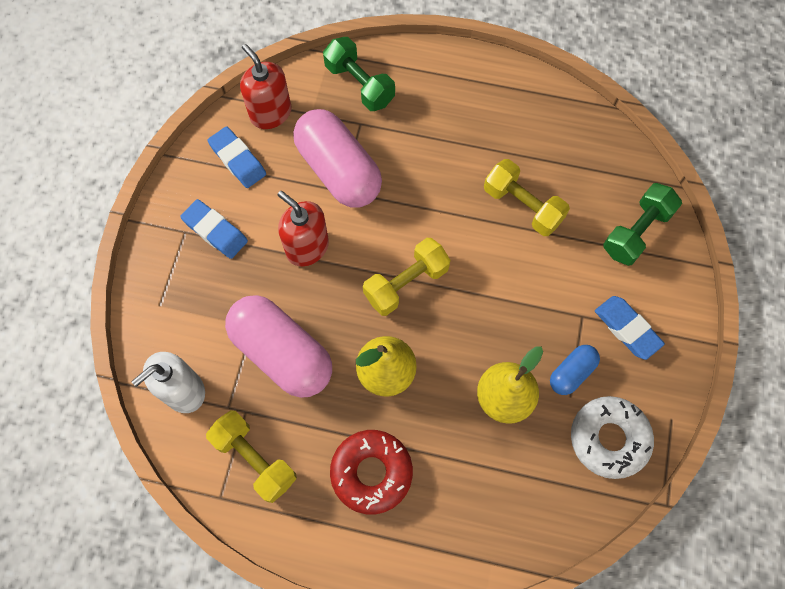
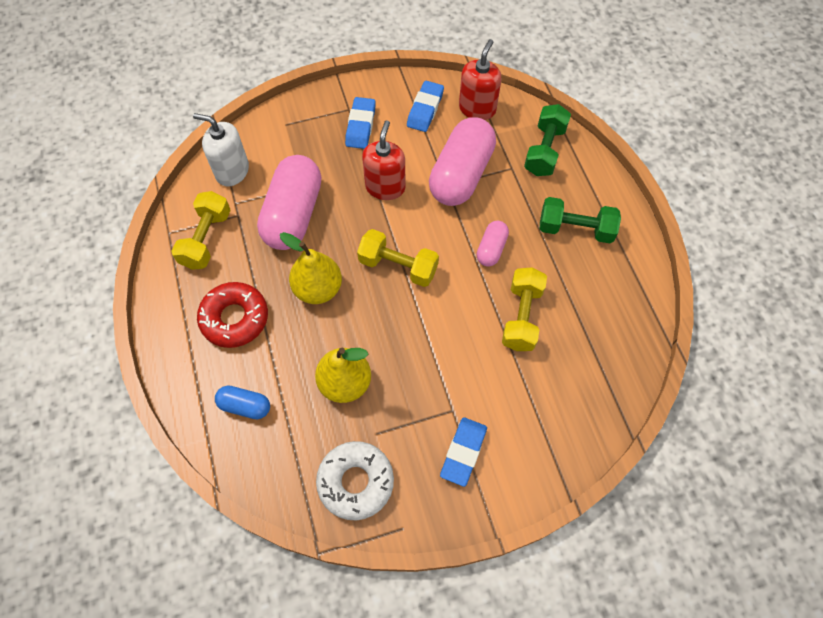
camera: 60 degrees right, 5 degrees down
blue capsule [550,345,600,395] -> blue capsule moved to [215,386,270,419]
green dumbbell [603,183,682,266] -> green dumbbell moved to [540,197,621,243]
none -> pink capsule [477,221,509,267]

